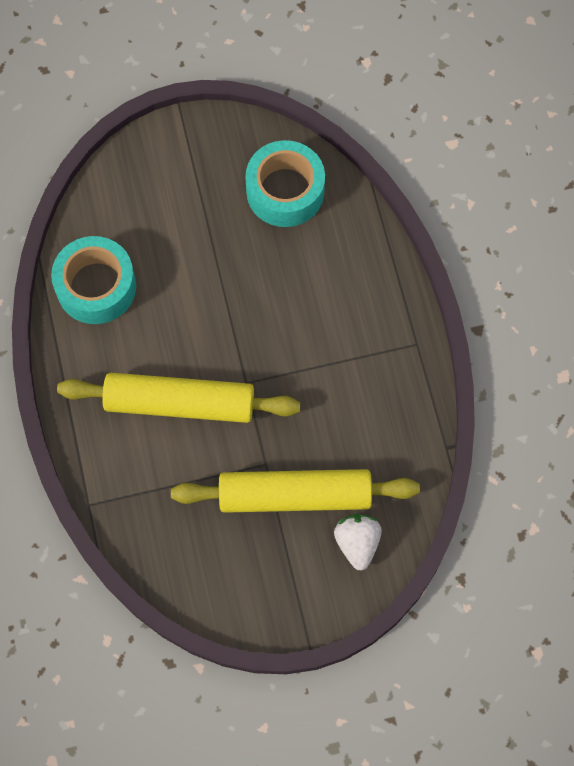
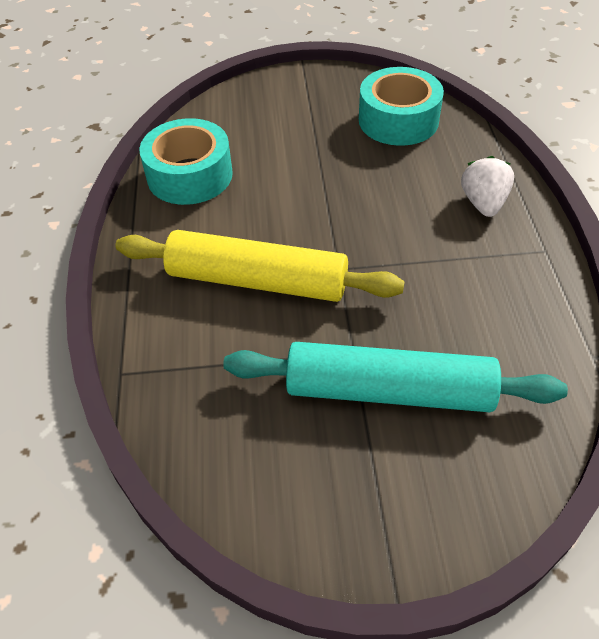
camera: 10 degrees right, 20 degrees down
yellow rolling pin [171,469,420,513] -> turquoise rolling pin [223,342,568,412]
white strawberry [334,514,382,571] -> white strawberry moved to [461,156,514,217]

